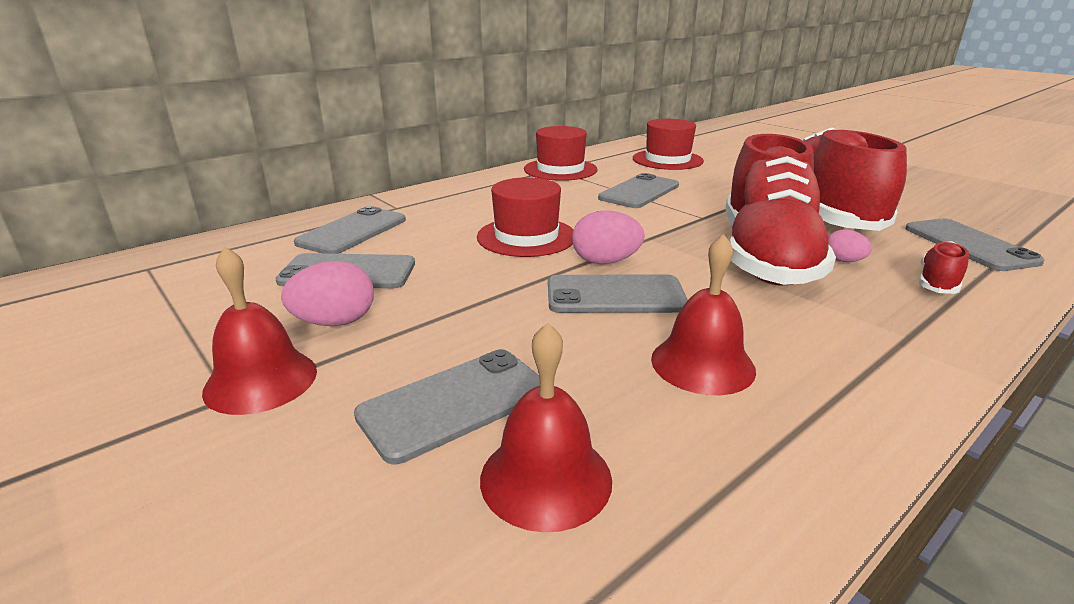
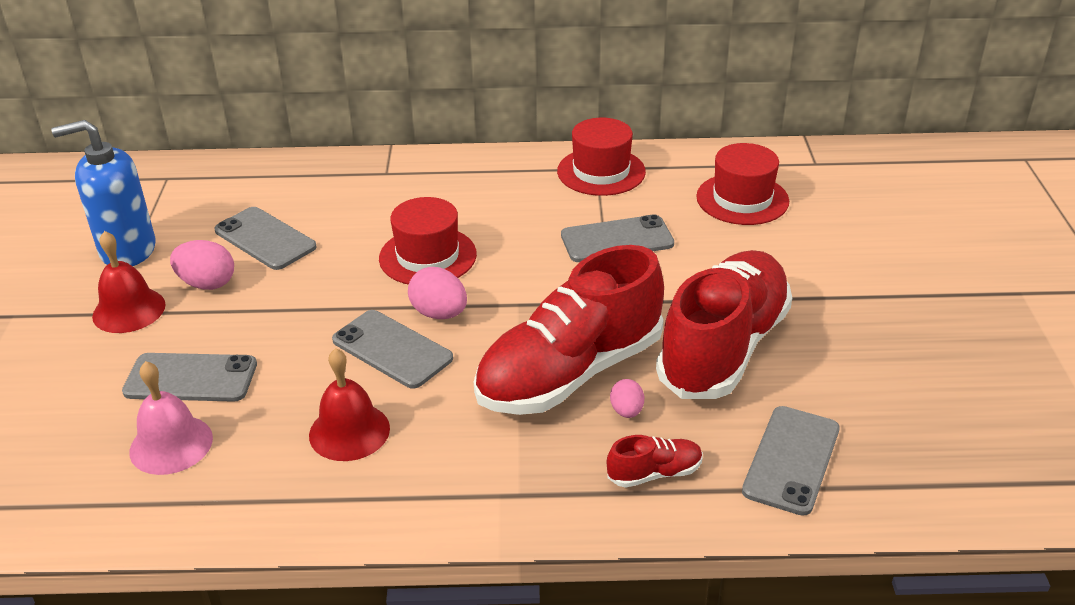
camera: 40 degrees right, 10 degrees up
grey phone [294,206,406,254] -> none
red bell [480,322,612,532] -> pink bell [129,361,213,475]
none -> blue soap dispenser [51,120,155,266]

